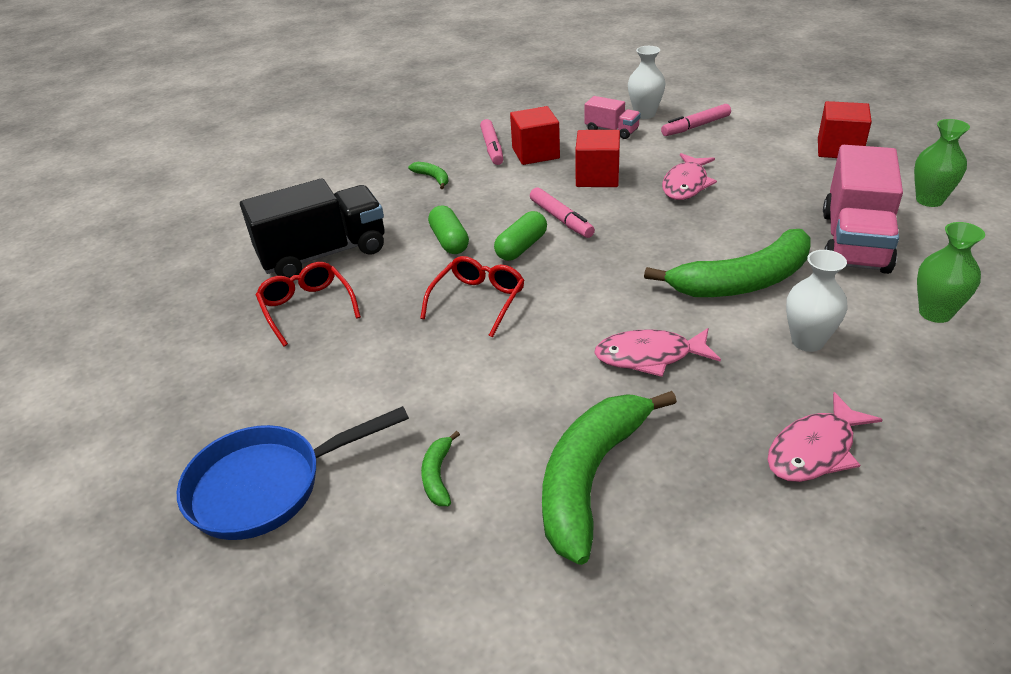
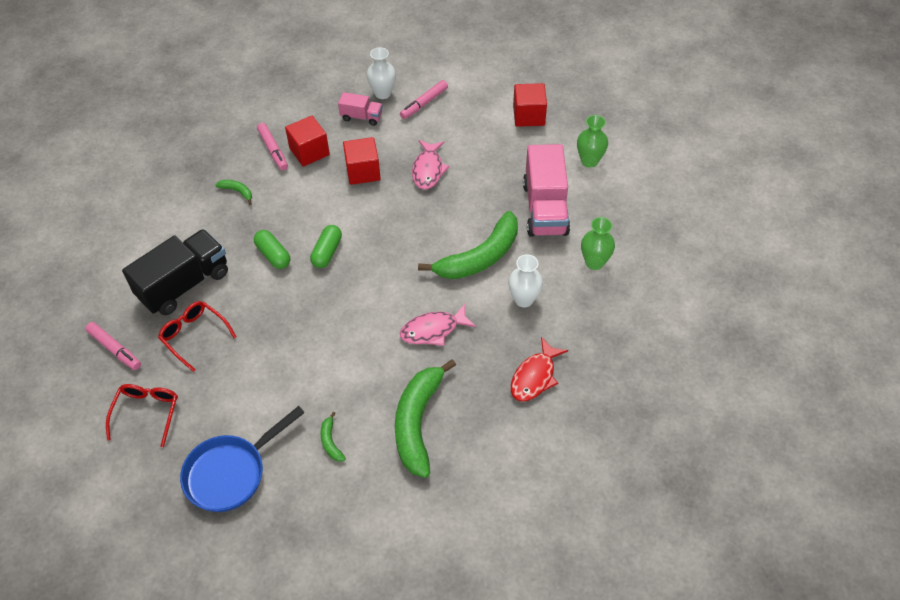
camera: 20 degrees left, 15 degrees up
red glasses [420,256,525,338] -> red glasses moved to [106,384,178,447]
pink marker [530,187,595,238] -> pink marker moved to [85,322,141,370]
pink fish [767,392,883,482] -> red fish [511,337,568,402]

